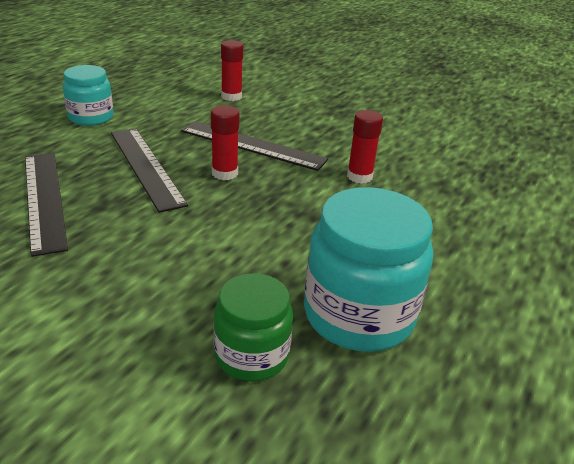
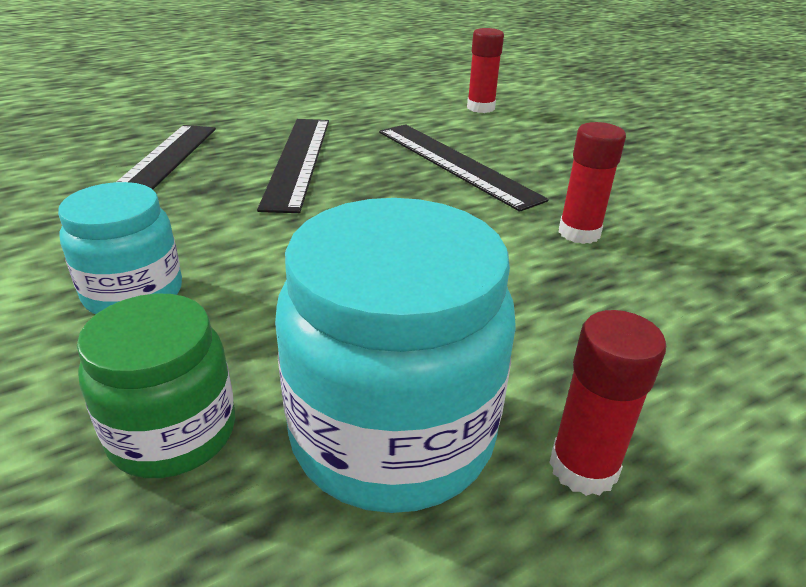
camera: 30 degrees right, 0 degrees up
turquoise jar [63,65,114,126] -> turquoise jar moved to [58,182,182,314]
red glue stick [211,105,240,180] -> red glue stick moved to [549,310,666,496]

